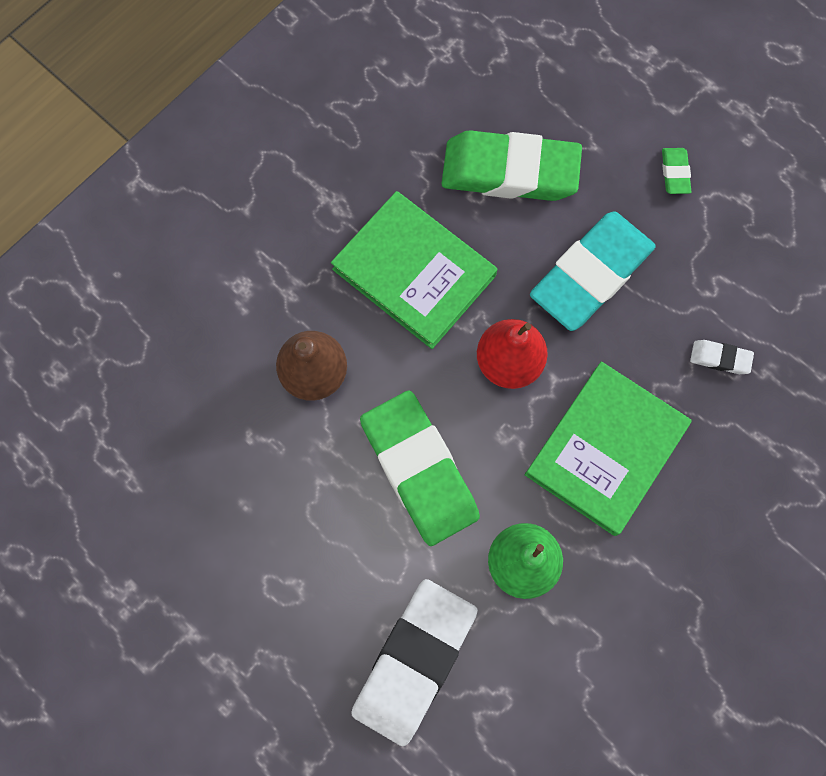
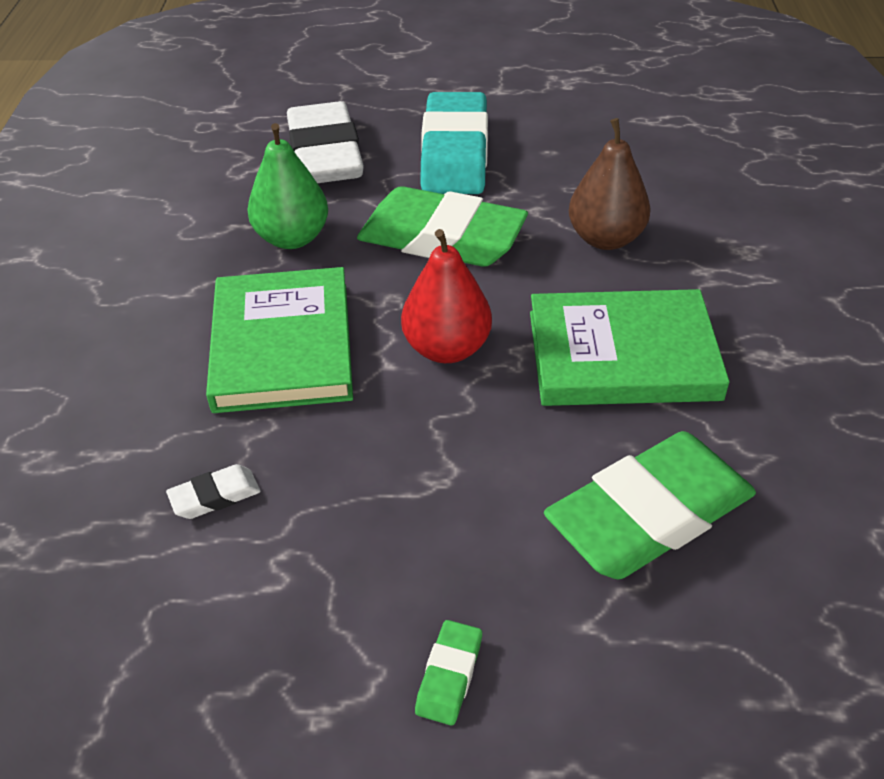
camera: 140 degrees right, 30 degrees down
turquoise eraser [530,211,656,331] -> turquoise eraser moved to [421,92,488,194]
green eraser [662,148,691,194] -> green eraser turned 60 degrees clockwise [415,620,482,725]

